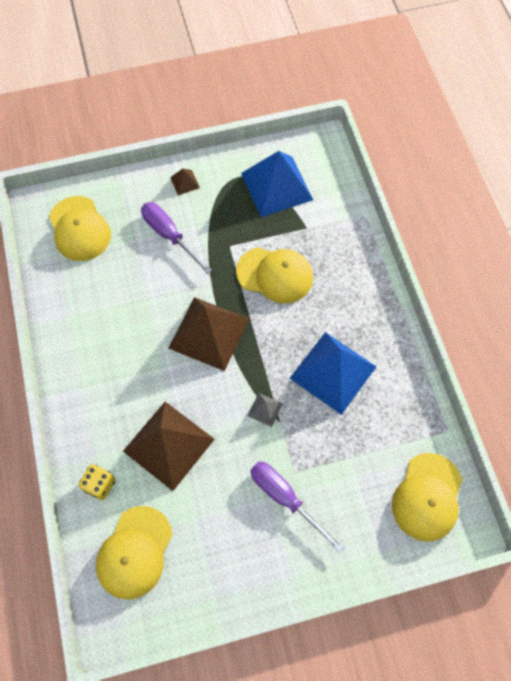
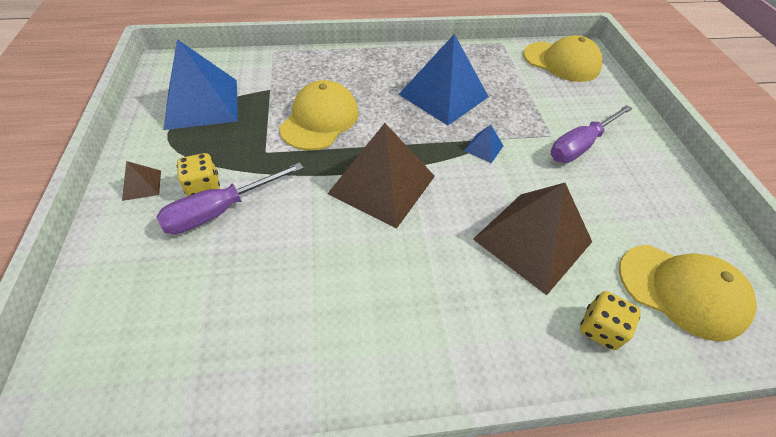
camera: 85 degrees left, 15 degrees down
yellow cap [49,196,111,261] -> none
grey pyramid [247,393,283,427] -> blue pyramid [464,125,504,163]
none -> yellow dice [177,153,220,196]

